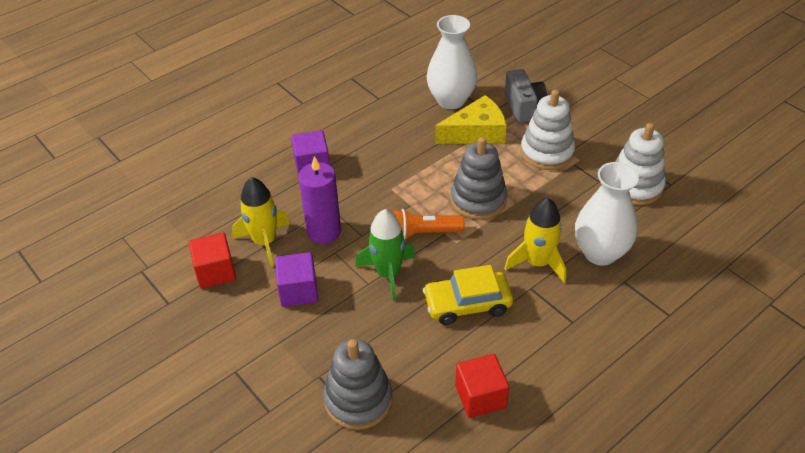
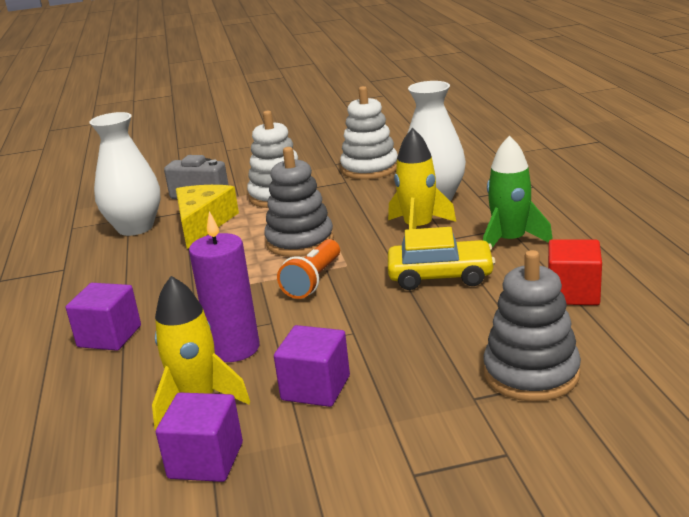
camera: 60 degrees left, 20 degrees down
red cube [189,233,236,289] -> purple cube [156,393,243,482]
green rocket [355,209,415,301] -> green rocket moved to [483,136,553,248]
yellow car [423,265,513,325] -> yellow car turned 105 degrees counterclockwise [388,227,495,290]

